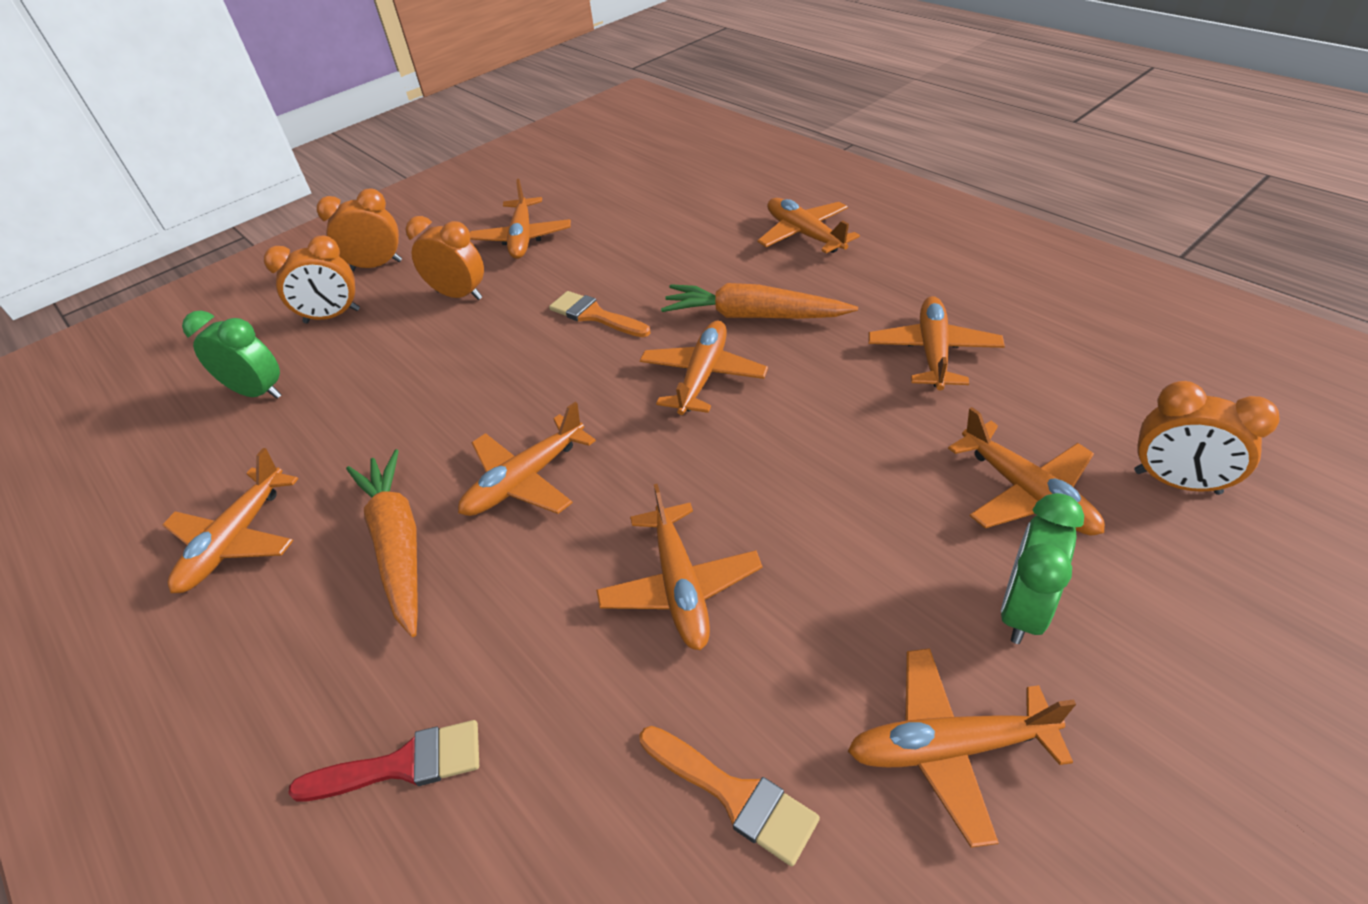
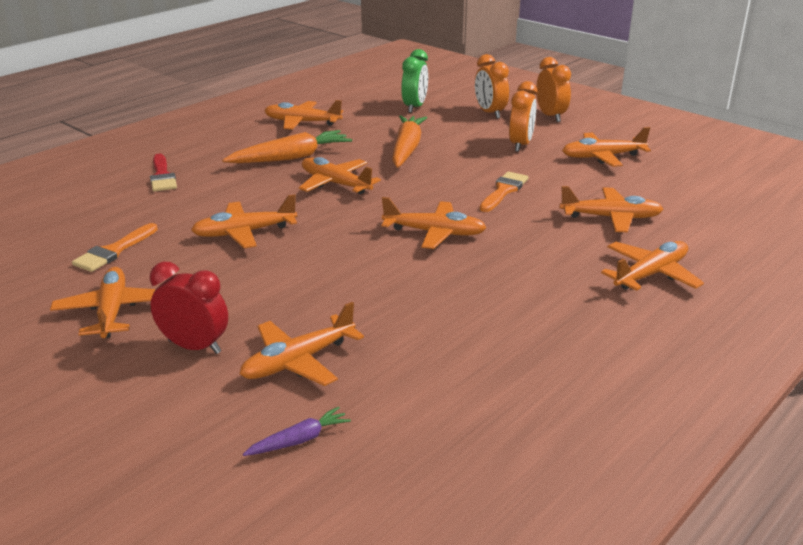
camera: 80 degrees right, 15 degrees down
orange carrot [661,283,858,319] -> orange carrot moved to [392,115,427,168]
orange plane [868,296,1005,390] -> orange plane moved to [559,186,663,232]
green clock [1001,493,1084,644] -> red clock [150,262,228,354]
orange clock [1134,381,1280,495] -> purple carrot [243,406,351,456]

